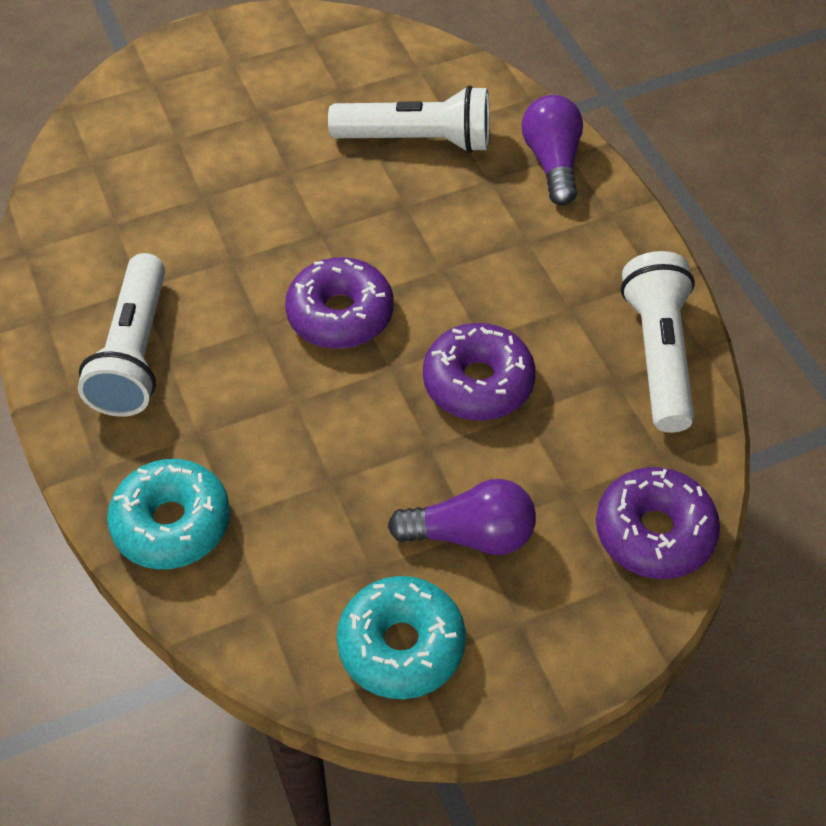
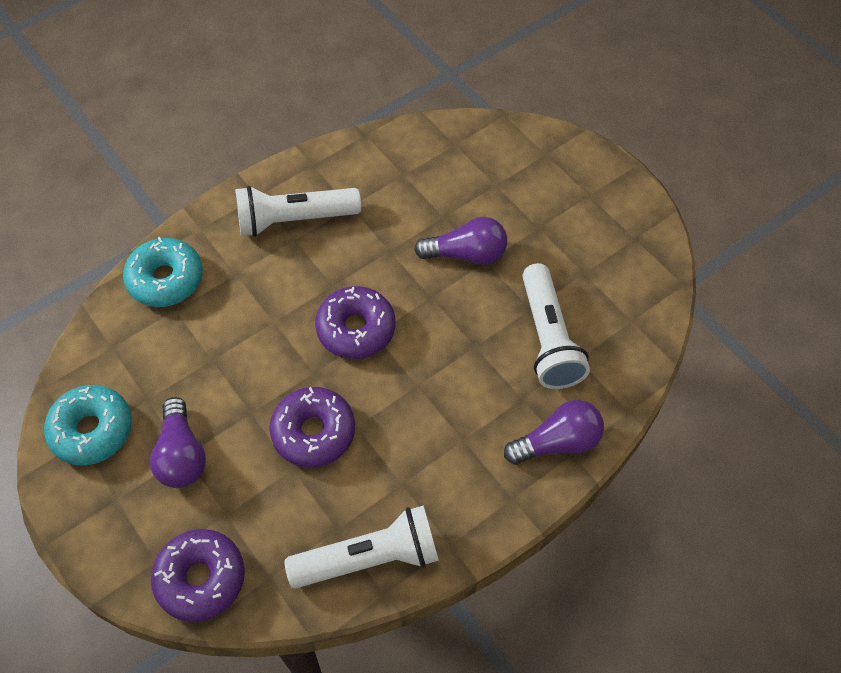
camera: 75 degrees right, 5 degrees up
none -> purple light bulb [414,217,507,265]

